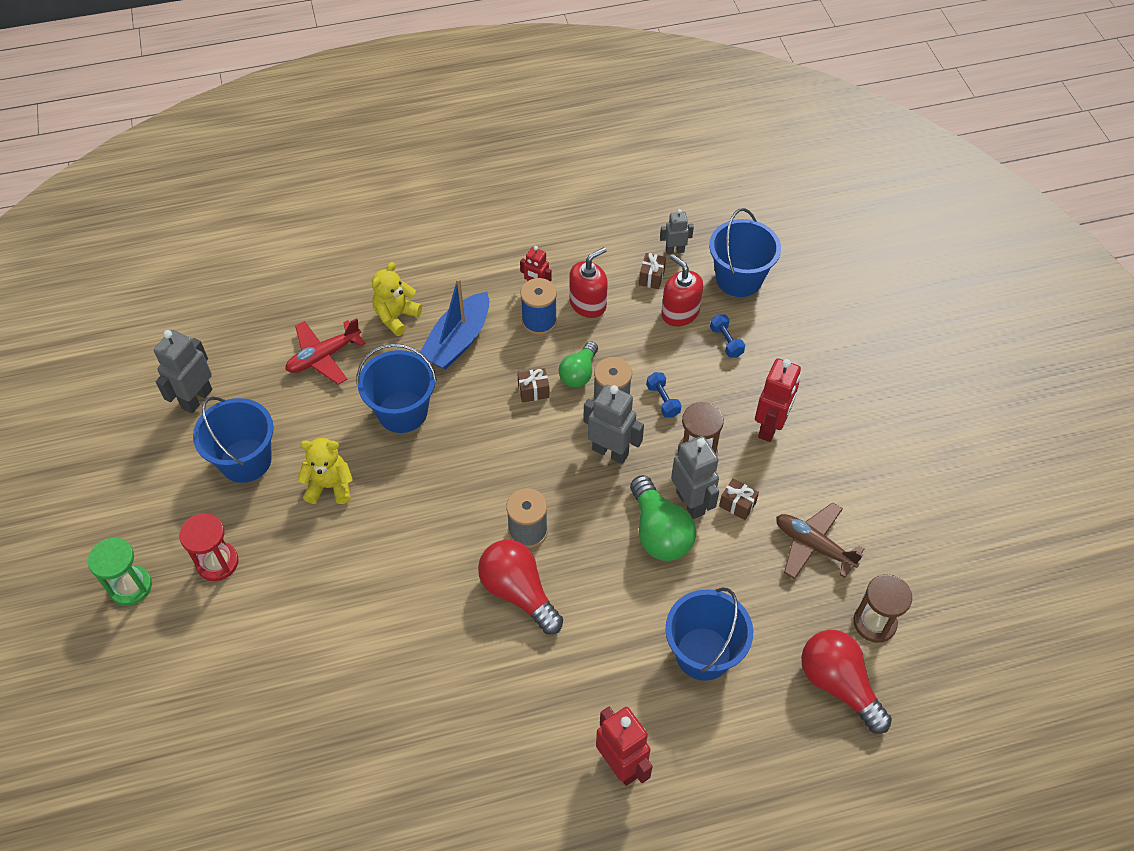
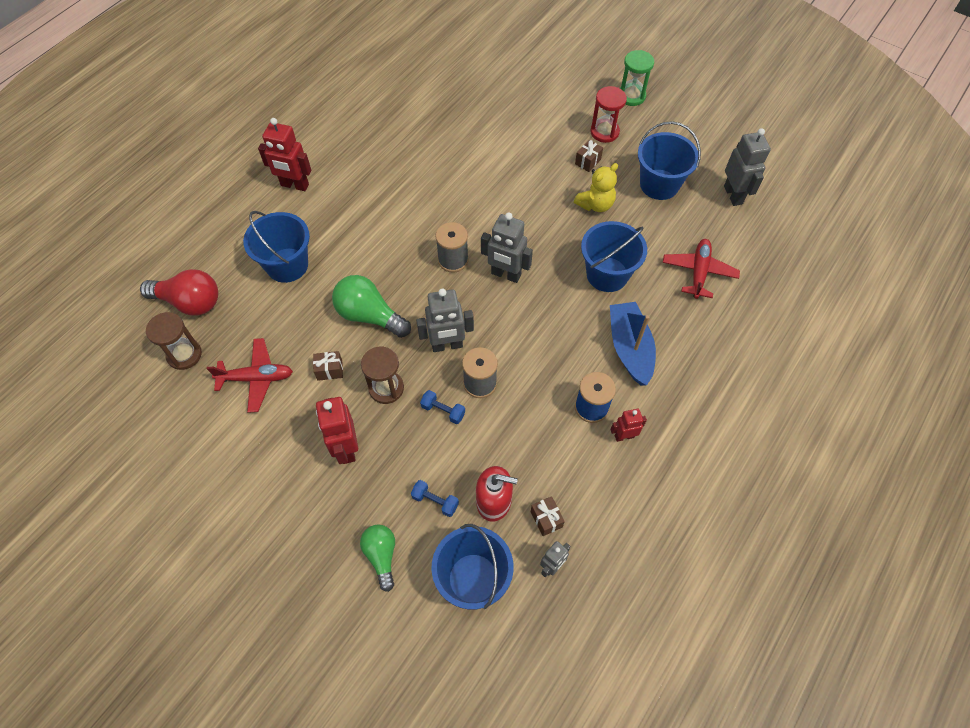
camera: 140 degrees right, 5 degrees up
yellow teddy bear [372,262,422,336] -> none
red light bulb [478,540,563,634] -> none
brown gift [517,368,550,403] -> brown gift moved to [575,140,603,172]
green light bulb [559,341,598,388] -> green light bulb moved to [360,524,395,592]
red soap dispenser [569,247,608,318] -> none
grey robot [671,436,719,519] -> grey robot moved to [481,212,533,283]
brown plane [776,502,864,579] -> red plane [207,338,293,413]

